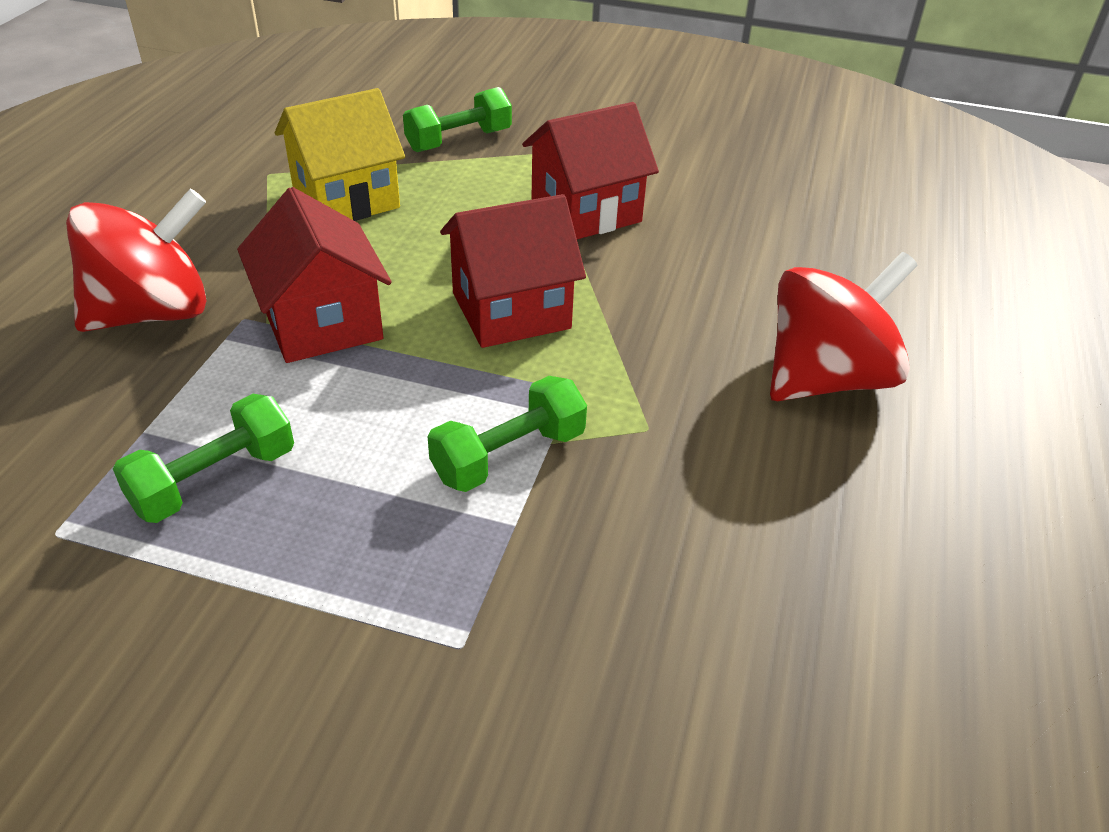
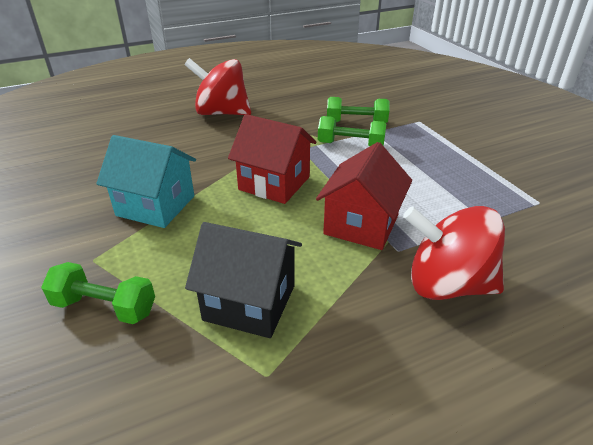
camera: 130 degrees left, 5 degrees down
green dumbbell [113,394,294,523] -> green dumbbell moved to [327,97,390,123]
yellow house [275,88,405,221] -> black house [185,222,302,338]
red house [522,102,659,239] -> turquoise house [96,135,196,228]

